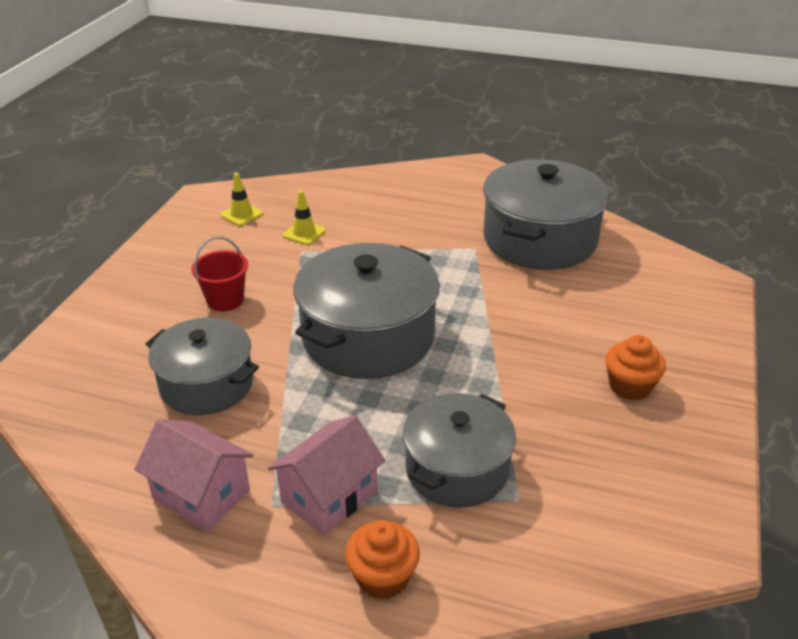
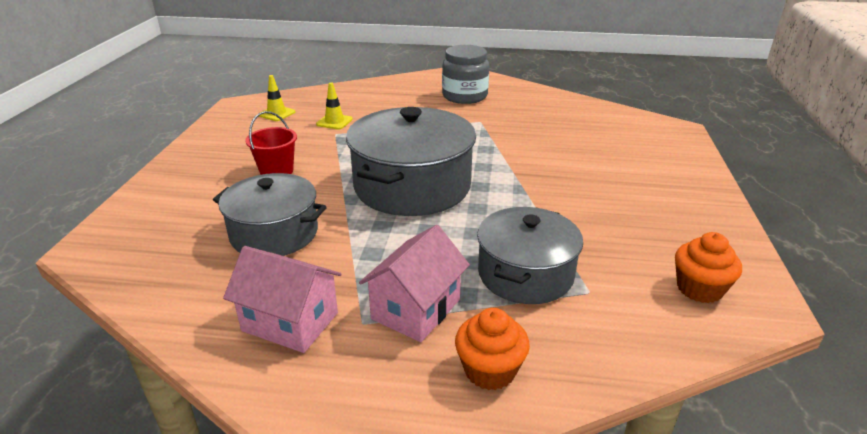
camera: 10 degrees left, 5 degrees down
grey pot [483,159,609,270] -> none
orange cupcake [605,335,666,401] -> orange cupcake moved to [675,232,742,303]
none -> grey jar [442,45,489,104]

